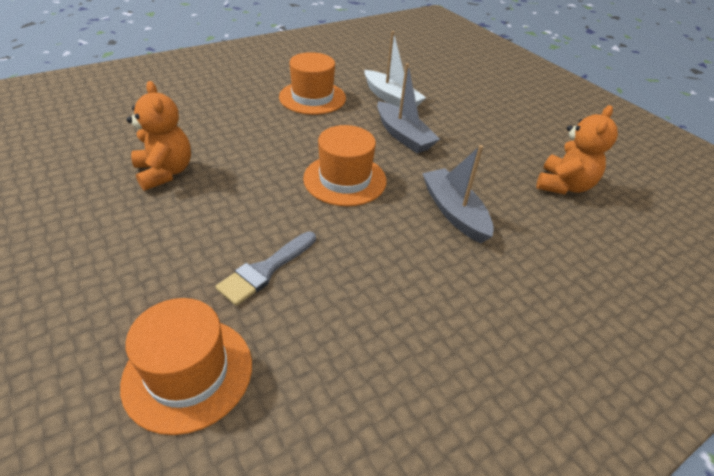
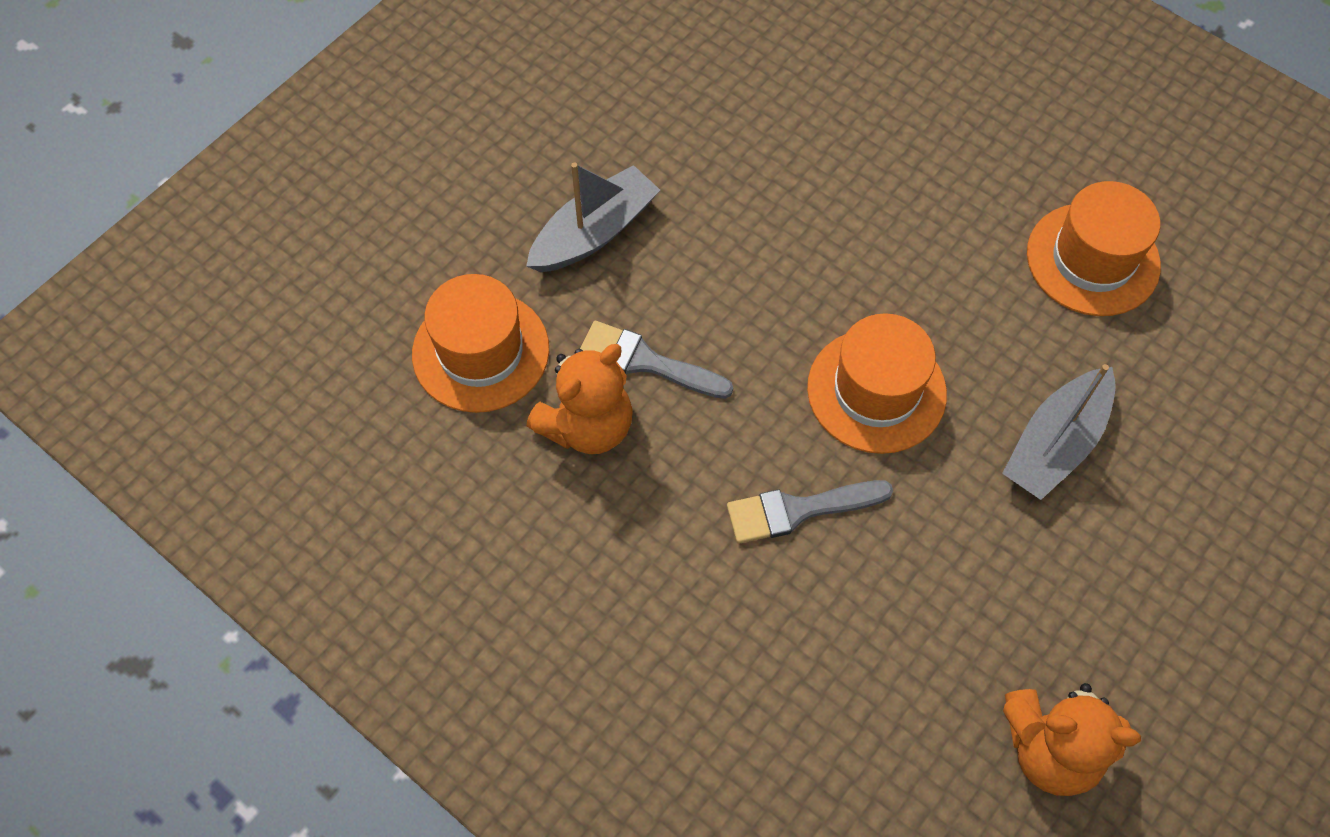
camera: 75 degrees right, 20 degrees up
orange teddy bear [127,81,191,191] -> orange teddy bear moved to [526,344,633,454]
white boat [364,31,426,107] -> none
grey boat [422,145,494,243] -> grey boat moved to [526,162,660,272]
none -> grey brush [727,480,893,544]

